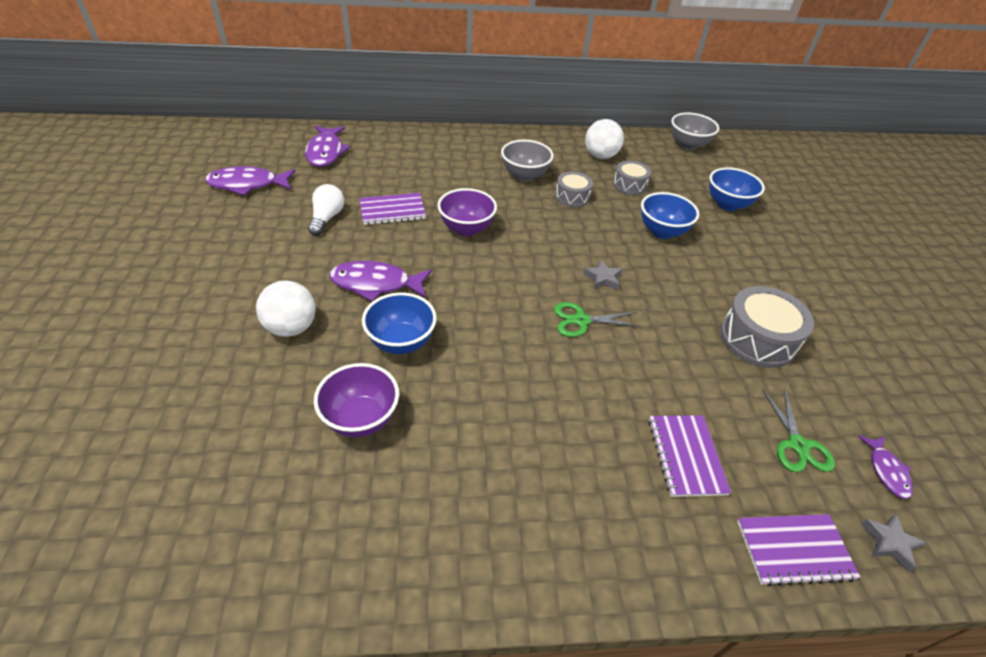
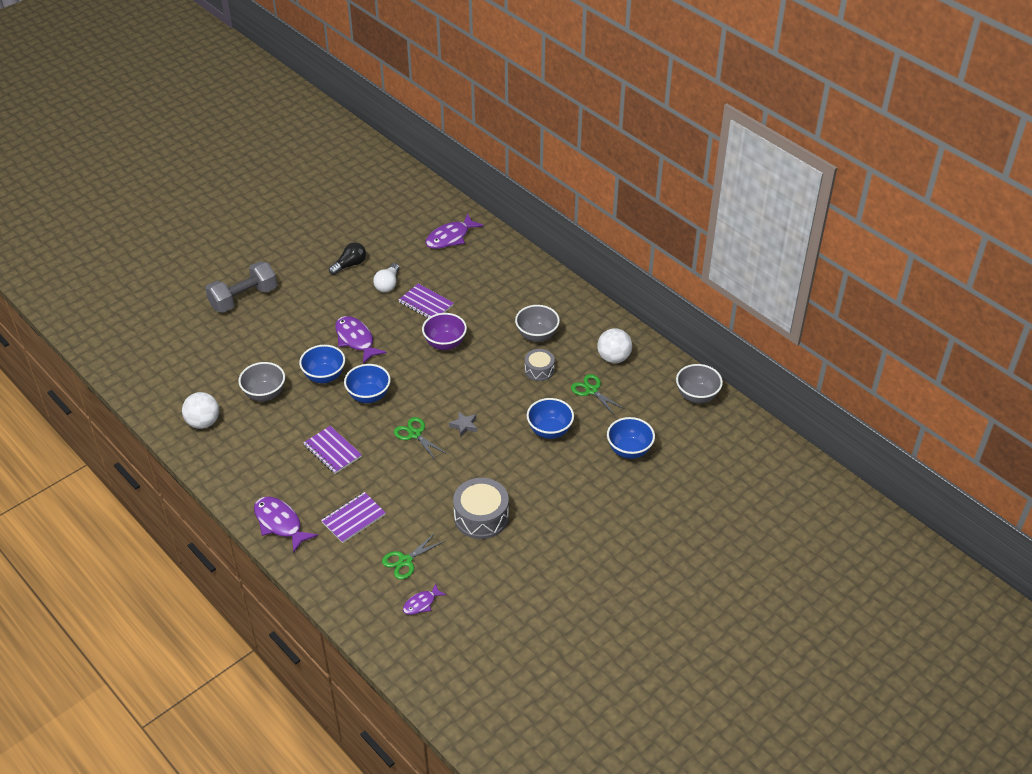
camera: 55 degrees right, 0 degrees up
purple fish [205,166,295,196] -> purple fish moved to [254,497,318,553]
white ball [256,281,316,337] -> white ball moved to [182,392,219,429]
white light bulb [308,184,344,236] -> white light bulb turned 135 degrees clockwise [373,263,400,292]
purple bowl [314,363,399,437] -> grey bowl [238,362,285,401]
grey drum [613,161,651,195] -> green scissors [571,374,624,416]
purple notebook [737,514,860,586] -> purple notebook moved to [303,426,362,474]
grey star [861,514,926,573] -> none
none -> grey dumbbell [205,261,277,313]
none -> black light bulb [329,242,366,275]
none -> blue bowl [344,364,391,403]

